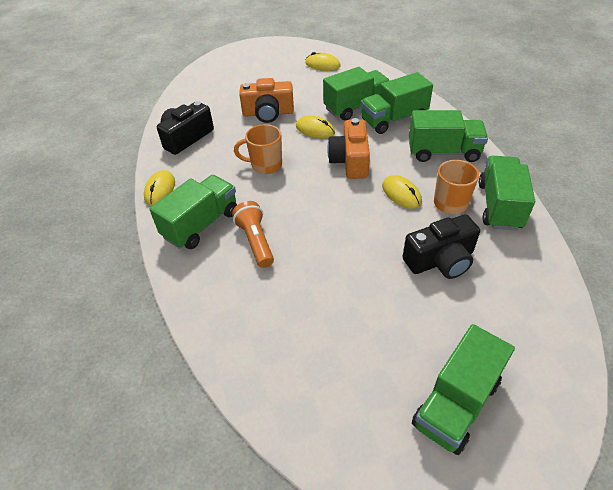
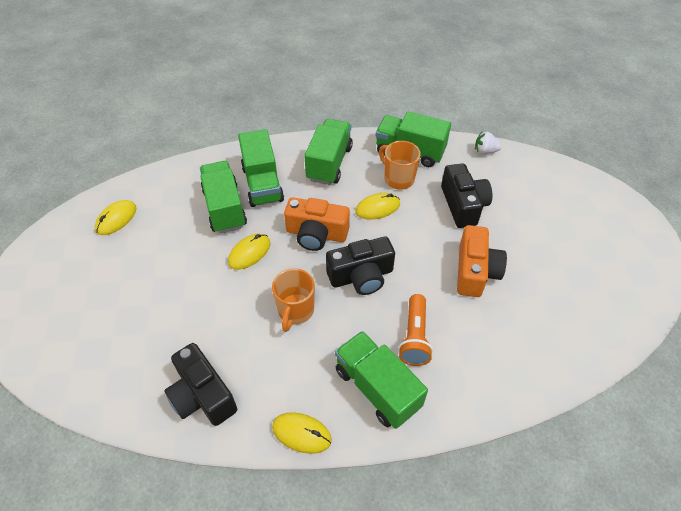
camera: 80 degrees left, 5 degrees up
orange flashlight [232,201,274,268] -> orange flashlight turned 75 degrees counterclockwise [398,294,433,366]
orange camera [239,78,294,123] -> orange camera moved to [457,225,507,297]
green truck [412,324,515,455] -> none
none -> black camera [326,236,395,295]
none -> white strawberry [475,131,502,154]

